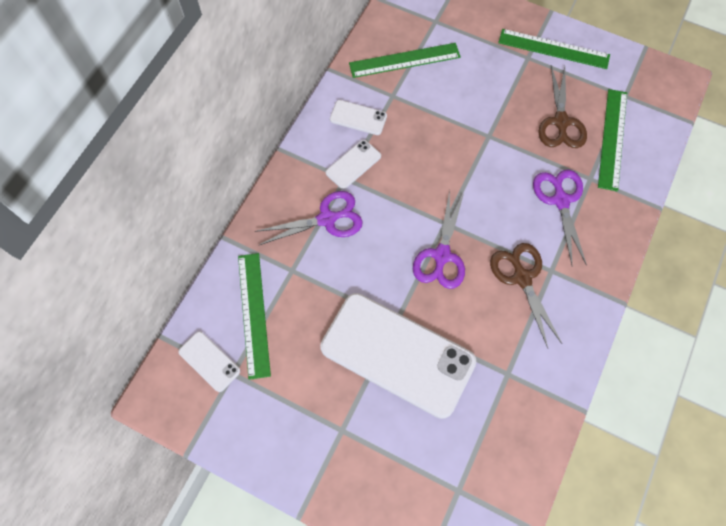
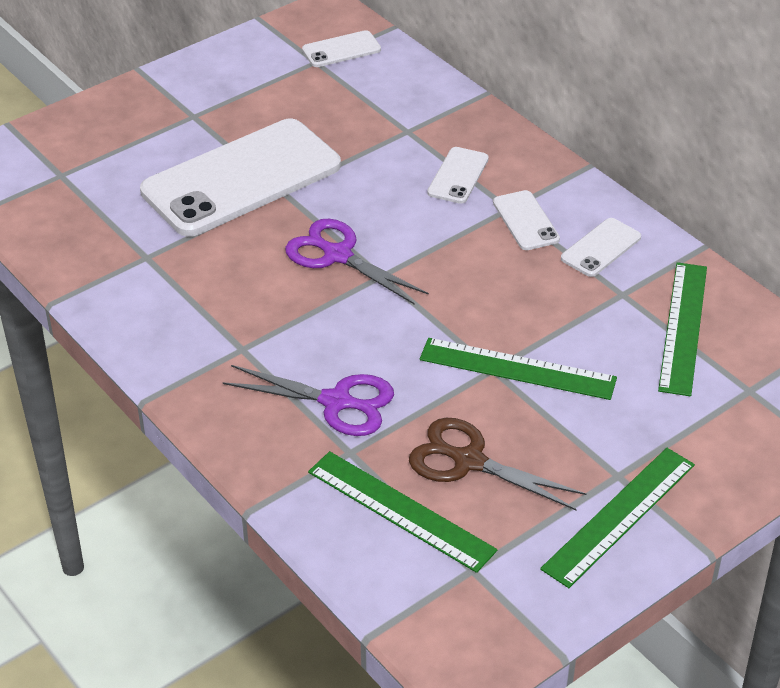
camera: 115 degrees right, 25 degrees down
green ruler [238,253,271,380] -> green ruler moved to [420,338,617,400]
purple scissors [255,191,363,245] -> white phone [427,147,489,204]
brown scissors [490,243,562,348] -> none

